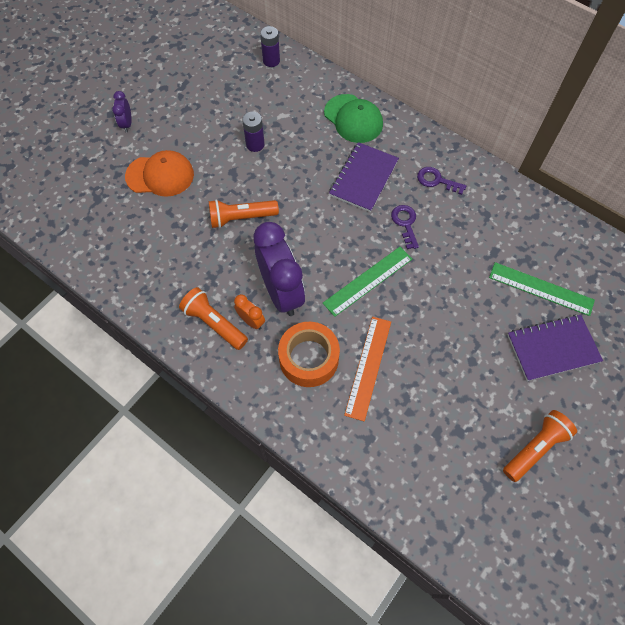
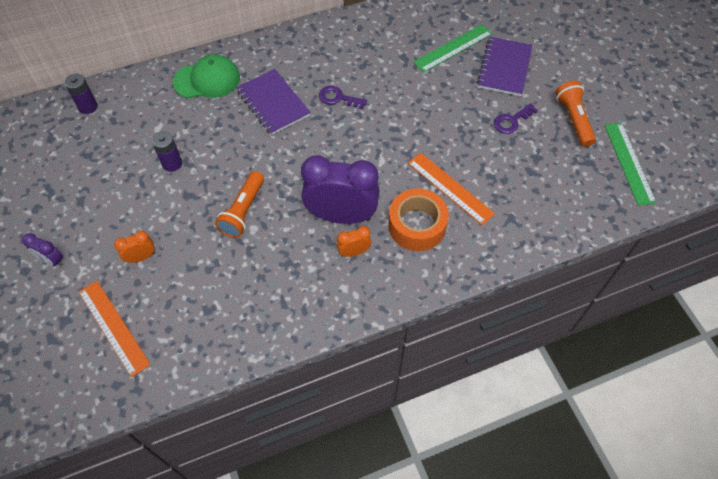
camera: 60 degrees left, 5 degrees down
orange cap [125,150,194,197] -> orange clock [114,231,155,263]
orange flashlight [179,287,248,350] -> none
green ruler [323,247,412,317] -> green ruler moved to [604,123,657,206]
purple key [417,167,466,195] -> purple key moved to [494,103,538,134]
none -> orange ruler [79,281,151,377]

